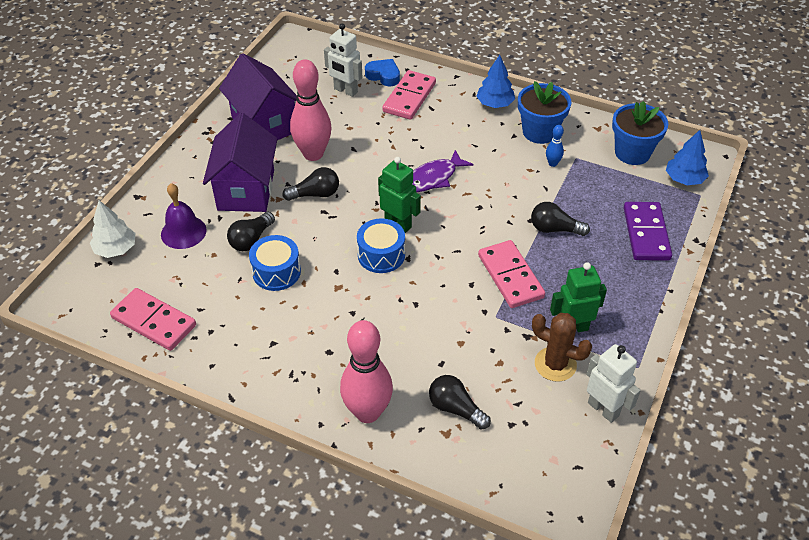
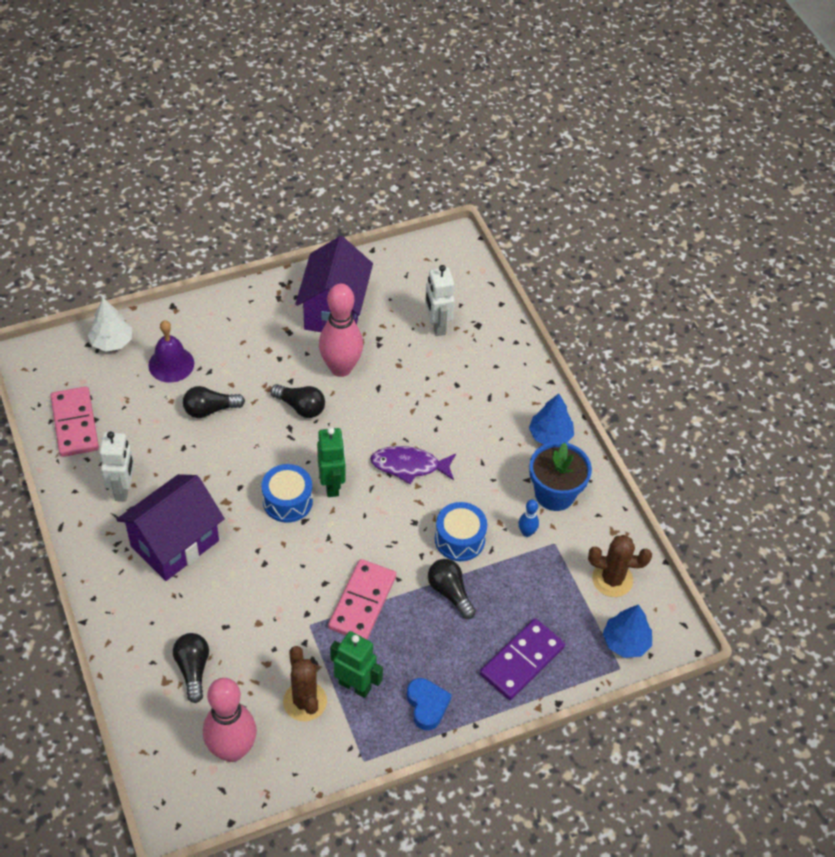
camera: 40 degrees right, 5 degrees up
purple house [203,113,277,212] -> purple house moved to [116,474,225,581]
blue drum [249,235,301,291] -> blue drum moved to [435,502,487,561]
pink bowling pin [340,320,393,423] -> pink bowling pin moved to [203,678,257,762]
blue heart [365,59,400,86] -> blue heart moved to [407,678,452,730]
pink domino [382,70,436,120] -> none
white robot [586,344,641,423] -> white robot moved to [99,431,134,502]
blue flower pot [612,101,668,165] -> brown cactus [588,535,652,597]

